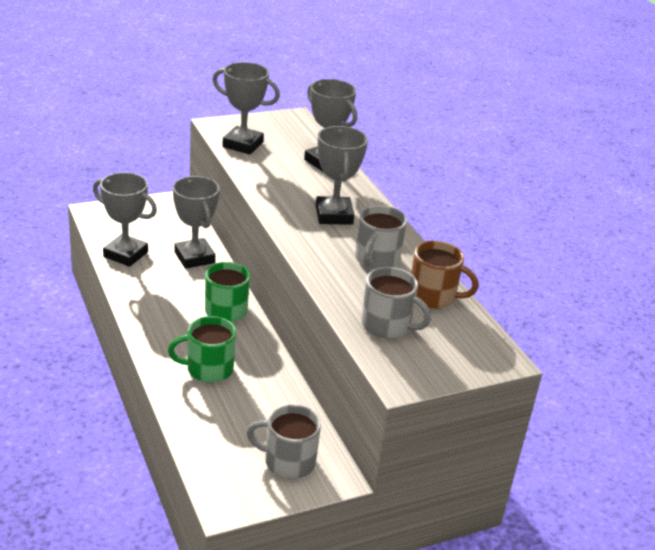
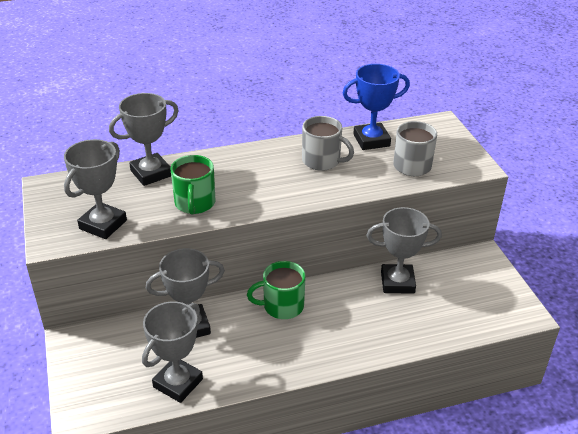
camera: 80 degrees left, 5 degrees up
green mug [168,316,236,383] -> green mug moved to [171,155,216,215]
grey mug [247,405,321,479] -> none
grey trophy [316,126,368,225] -> grey trophy moved to [367,207,442,294]
brown mug [411,241,479,309] -> blue trophy [342,64,410,150]

